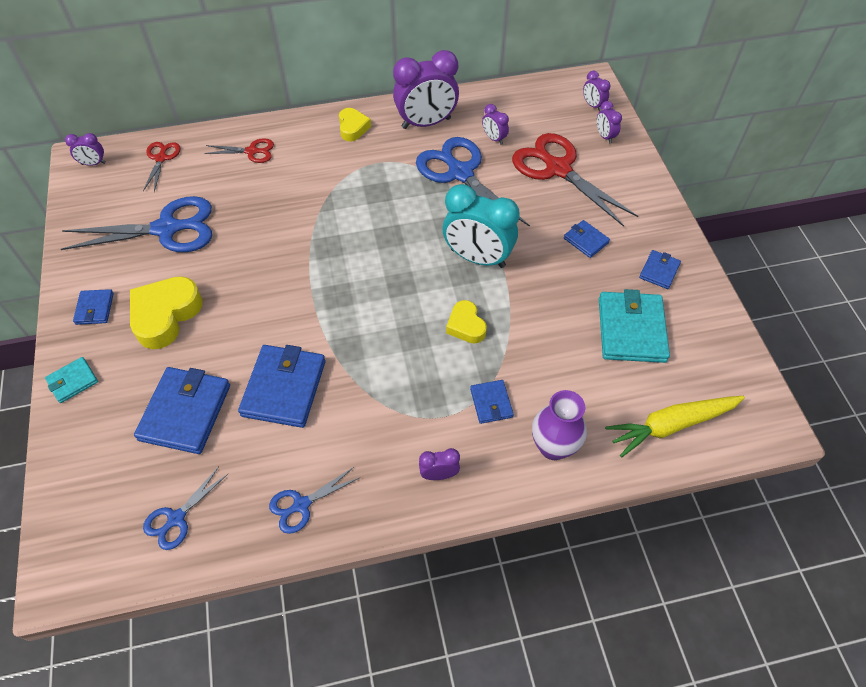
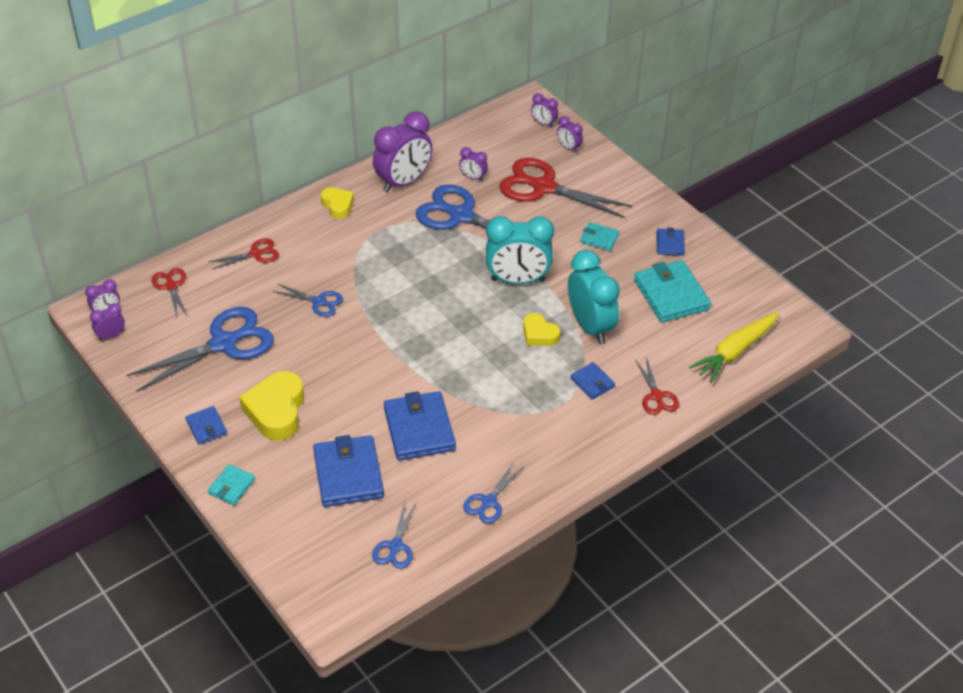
camera: 25 degrees left, 10 degrees down
purple clock [419,448,460,480] -> purple clock moved to [90,303,125,341]
purple vase [532,390,587,460] -> red scissors [635,358,679,415]
blue wallet [564,220,610,258] -> turquoise wallet [580,222,619,251]
none -> blue scissors [273,283,343,317]
none -> turquoise clock [568,250,620,344]

